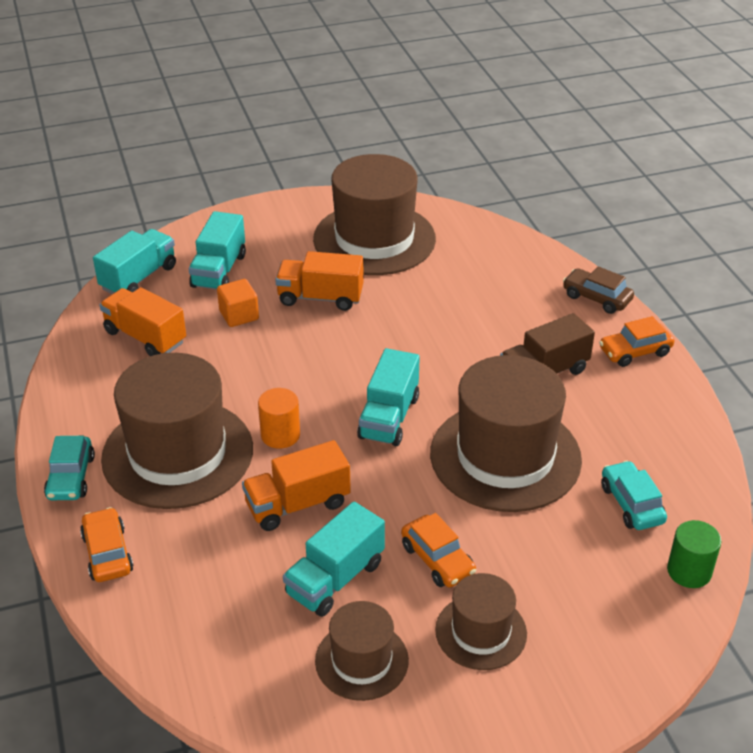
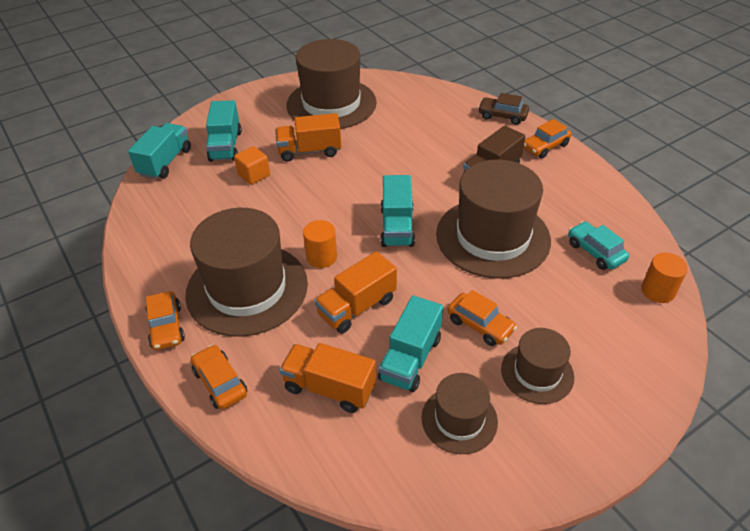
camera: 15 degrees left, 5 degrees up
turquoise car [44,436,95,500] -> orange car [145,291,185,350]
orange truck [99,287,186,356] -> orange truck moved to [279,343,376,413]
green cylinder [667,520,722,588] -> orange cylinder [641,253,688,303]

